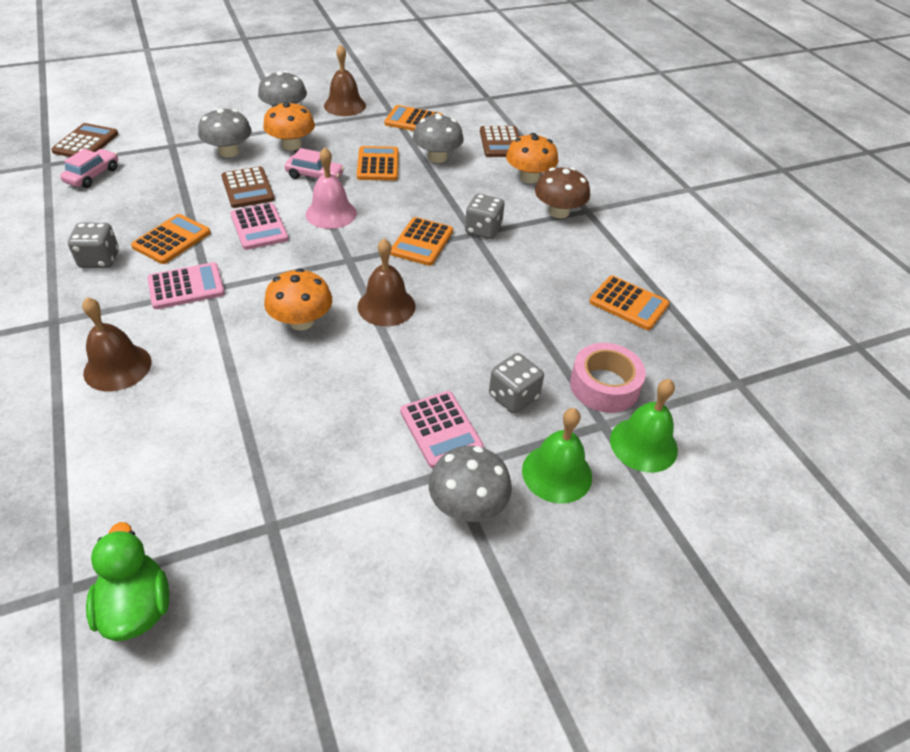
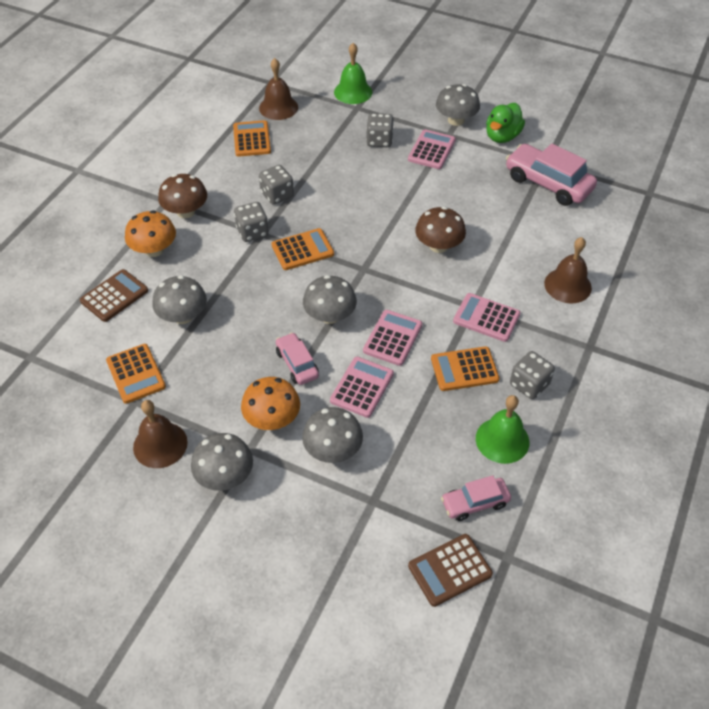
camera: 130 degrees left, 5 degrees up
green duck [86,522,170,641] -> green duck moved to [486,103,525,143]
brown calculator [221,167,275,208] -> pink calculator [330,357,394,418]
orange mushroom [264,269,332,330] -> brown mushroom [415,207,466,253]
pink bell [306,147,357,229] -> grey mushroom [303,275,357,324]
orange calculator [357,146,399,181] -> none
brown bell [358,238,416,326] -> brown bell moved to [259,58,298,120]
green bell [522,408,592,503] -> green bell moved to [476,395,529,464]
pink tape [570,343,646,413] -> none
none -> grey dice [259,165,294,205]
none -> pink car [506,143,597,206]

